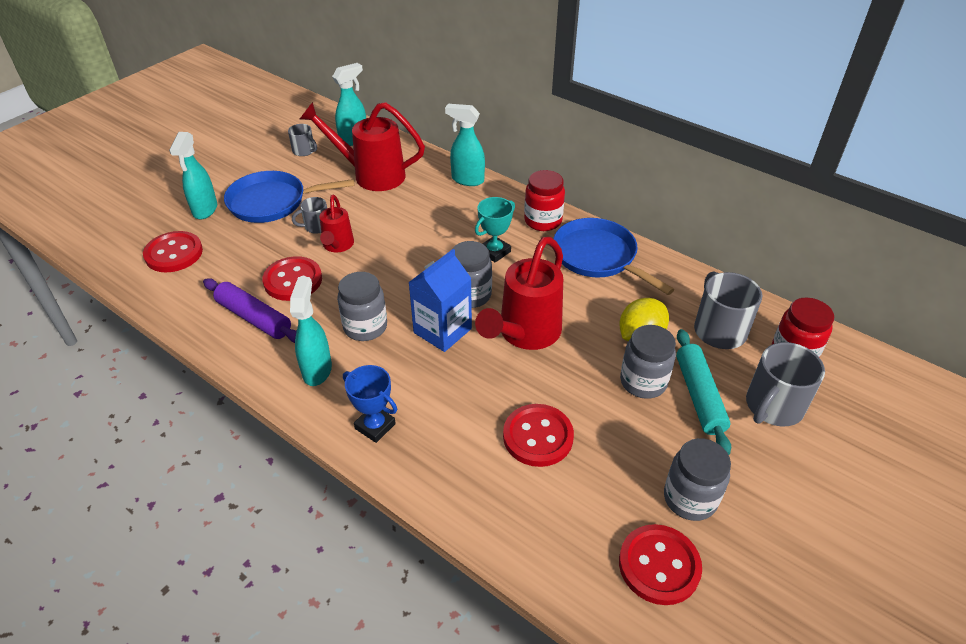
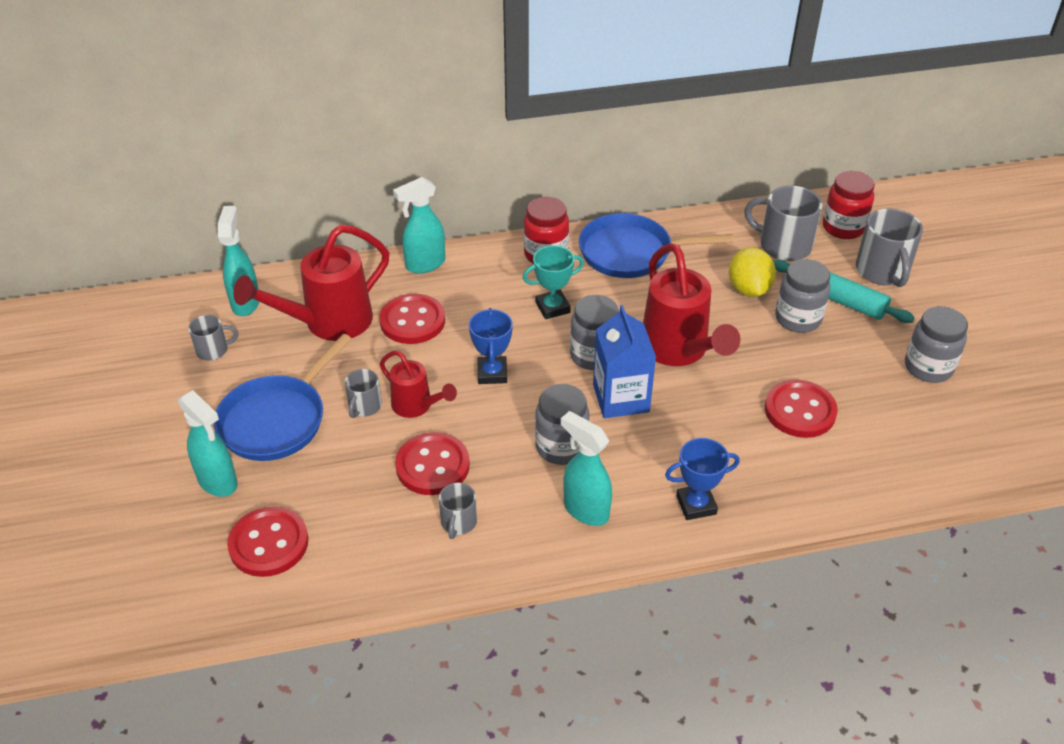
camera: 50 degrees left, 0 degrees up
purple rolling pin [203,279,297,343] -> grey mug [439,483,477,539]
turquoise trophy [475,197,515,262] -> turquoise trophy turned 75 degrees clockwise [523,245,584,319]
red button [619,524,702,605] -> red button moved to [379,294,445,344]
none -> blue trophy [469,308,513,384]

